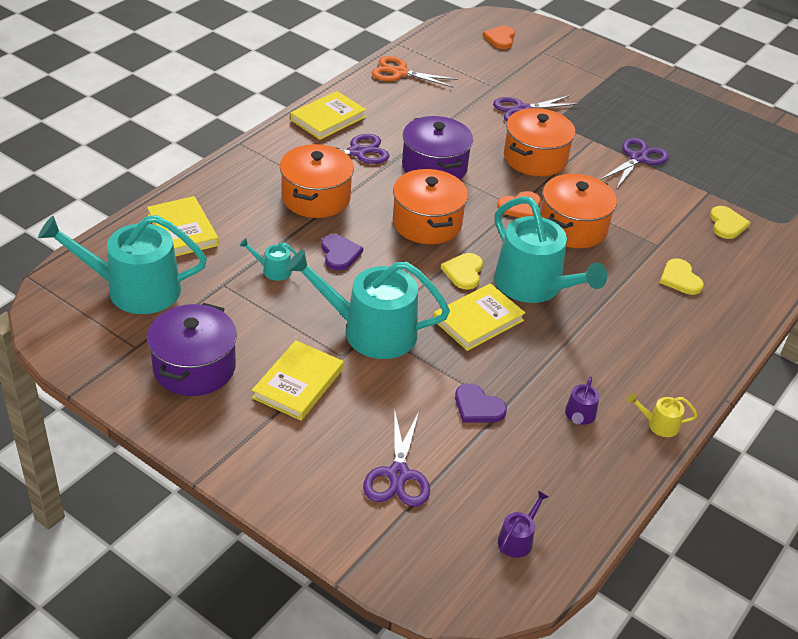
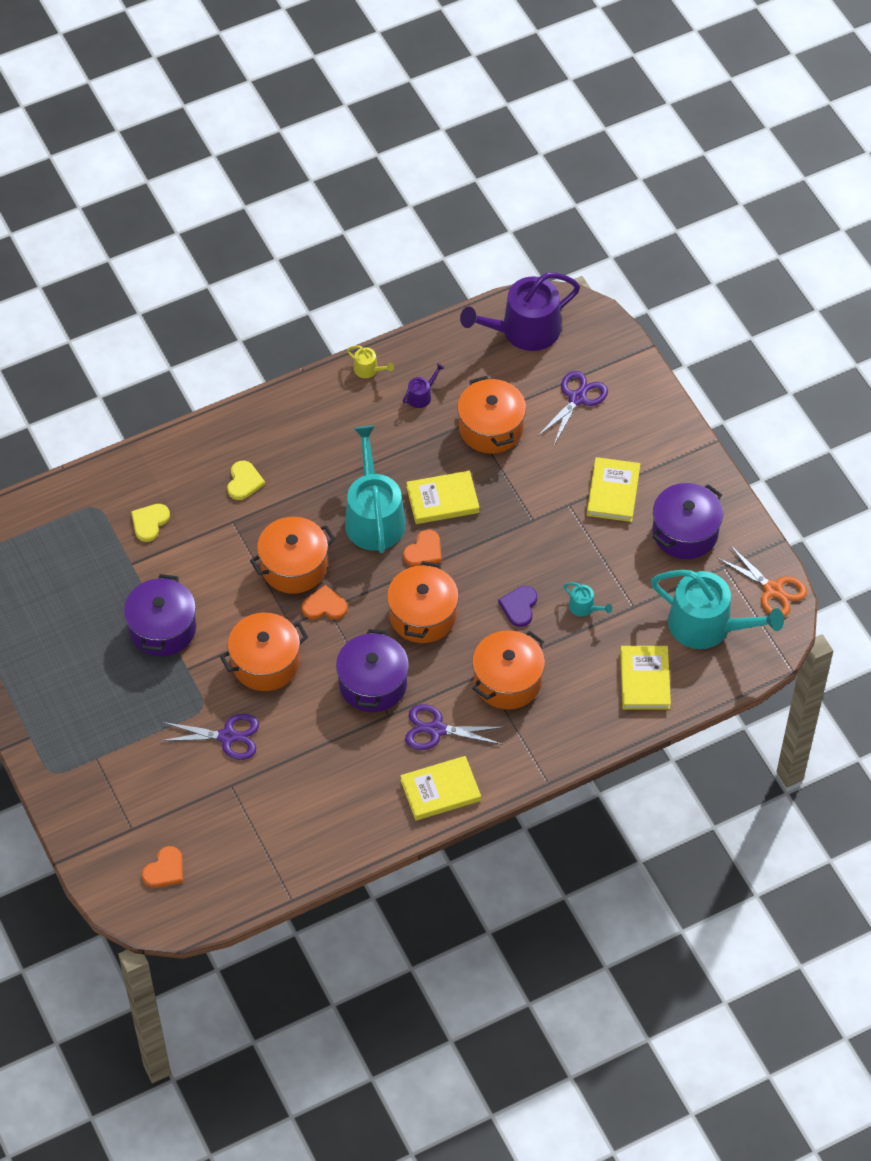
camera: 150 degrees left, 15 degrees up
yellow book [252,340,343,421] -> yellow book turned 45 degrees counterclockwise [587,457,640,522]
turquoise watering can [286,250,450,359] -> none
orange scissors [371,56,458,88] -> orange scissors moved to [718,545,807,616]
yellow heart [441,253,483,290] -> orange heart [403,529,441,566]
purple heart [455,383,507,423] -> orange pot [457,376,526,454]
purple watering can [498,490,549,558] -> purple watering can [460,272,580,351], size x2.42
purple scissors [600,138,669,188] -> purple pot [124,574,196,656]

